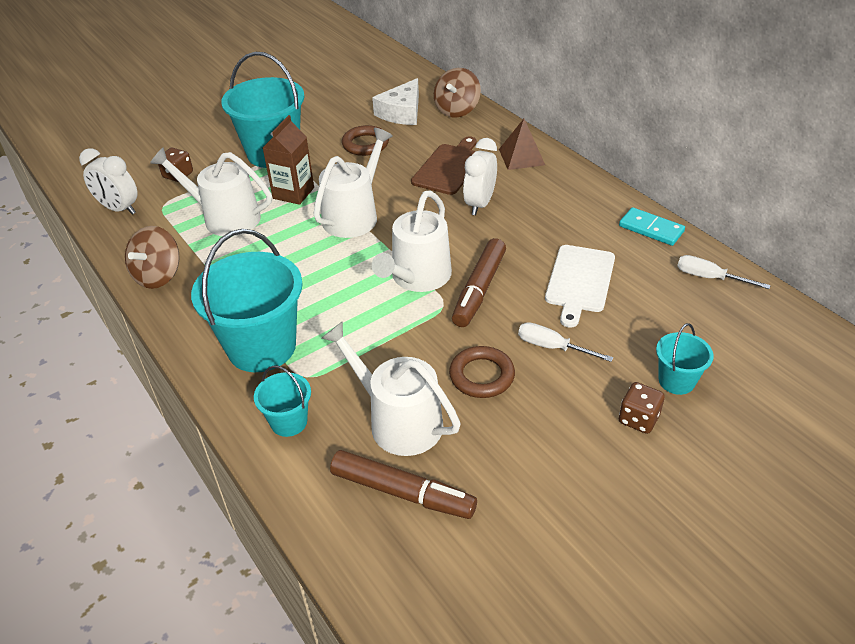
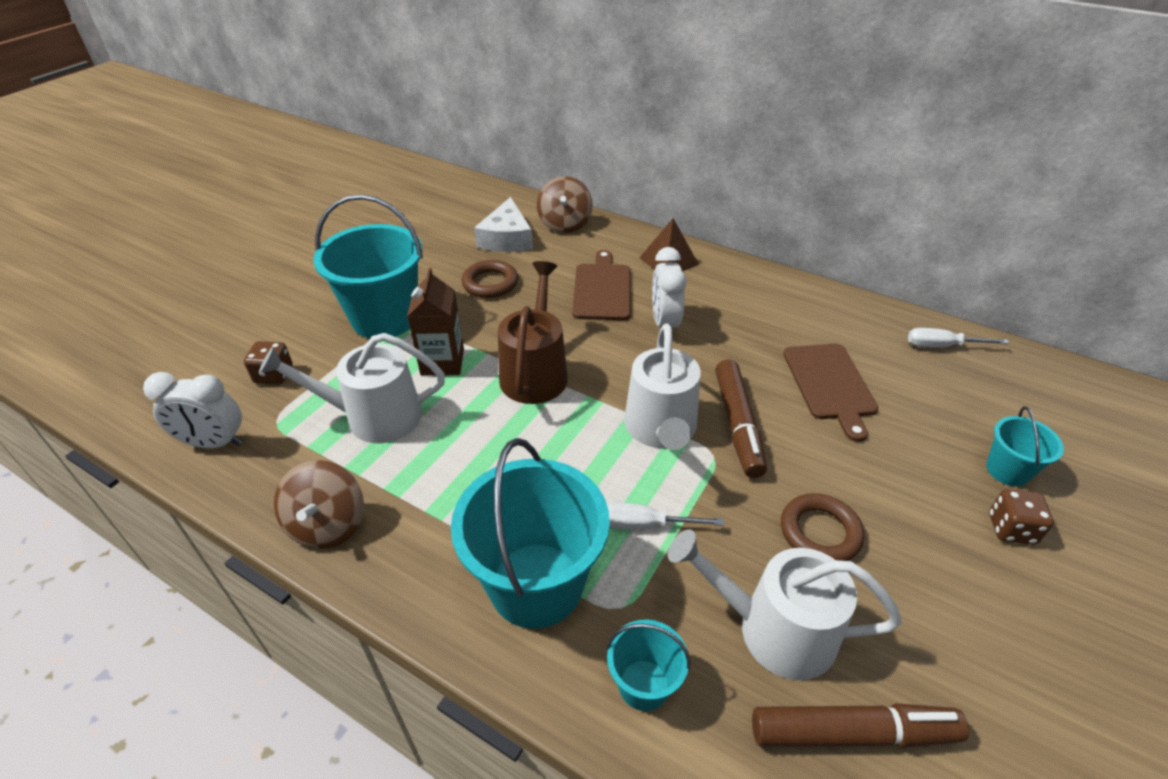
camera: 25 degrees left, 0 degrees up
white watering can [313,128,392,238] -> brown watering can [498,261,568,404]
white screwdriver [518,322,613,362] -> white screwdriver moved to [607,502,724,530]
white cutting board [545,245,615,328] -> brown cutting board [783,344,878,442]
turquoise domino [619,207,685,246] -> none

